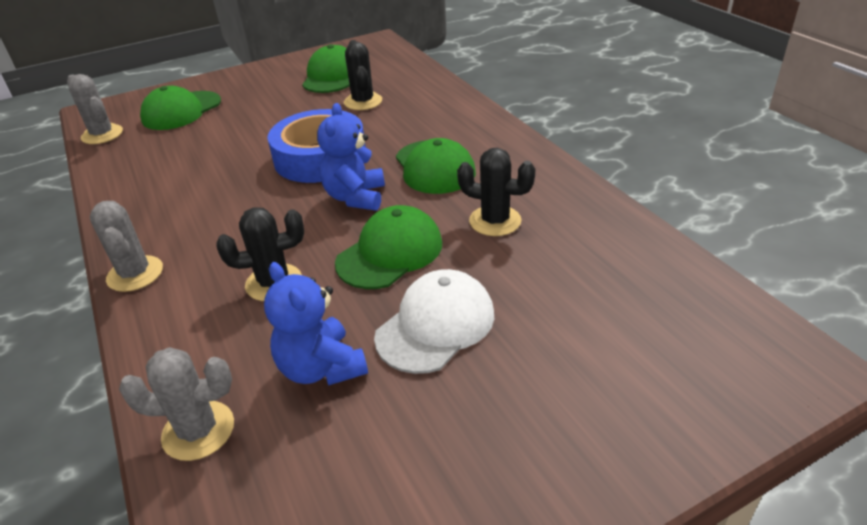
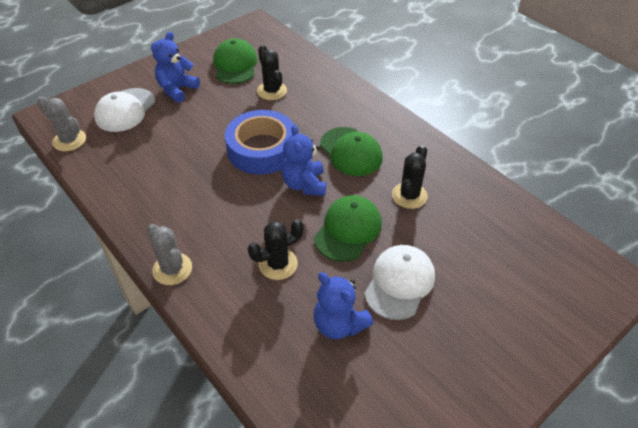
camera: 15 degrees left, 10 degrees up
grey cactus [119,347,234,461] -> none
green cap [140,86,221,130] -> white cap [94,88,155,132]
black cactus [457,148,536,236] -> black cactus turned 75 degrees counterclockwise [392,145,428,209]
none -> blue teddy bear [151,32,200,103]

